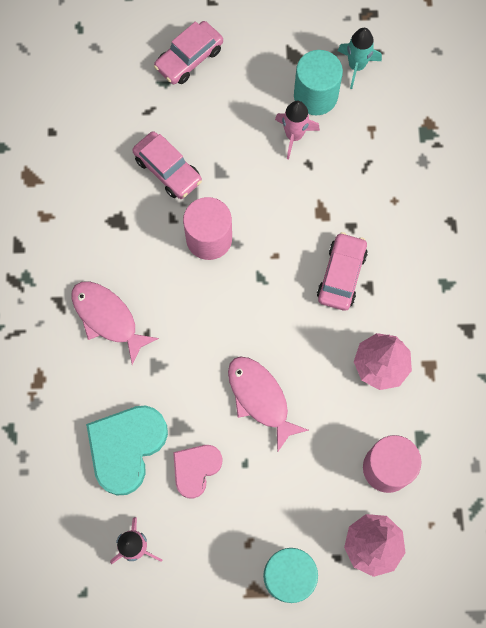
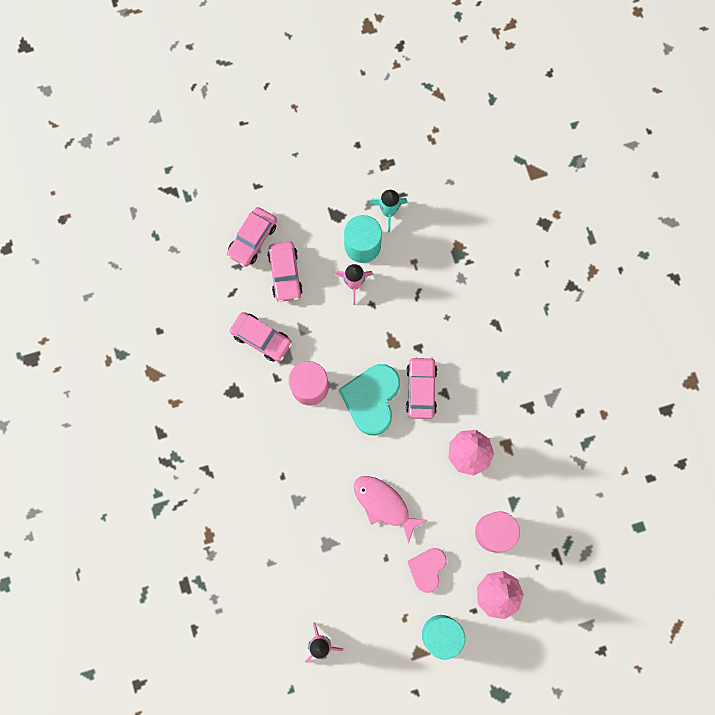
camera: 15 degrees left, 5 degrees up
pink fish [71,281,159,365] -> none
turquoise heart [86,405,168,496] -> turquoise heart moved to [339,364,400,435]
pink heart [173,445,222,499] -> pink heart moved to [407,548,447,593]
none -> pink car [267,241,303,302]

